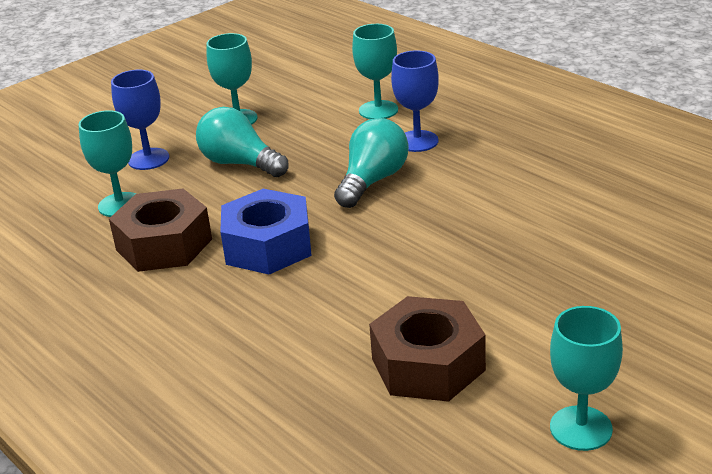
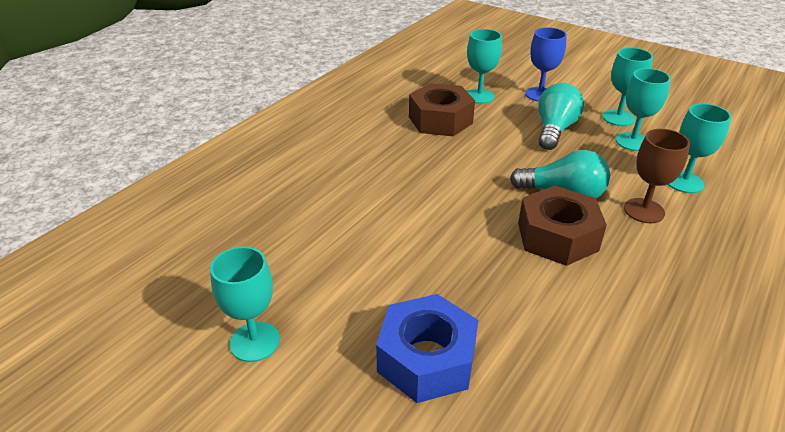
camera: 75 degrees right, 5 degrees up
blue nut [220,189,312,275] -> blue nut moved to [376,294,478,403]
brown nut [369,296,486,402] -> brown nut moved to [518,186,607,266]
blue goblet [391,50,439,152] -> brown goblet [624,129,690,223]
none -> turquoise goblet [615,68,671,151]

